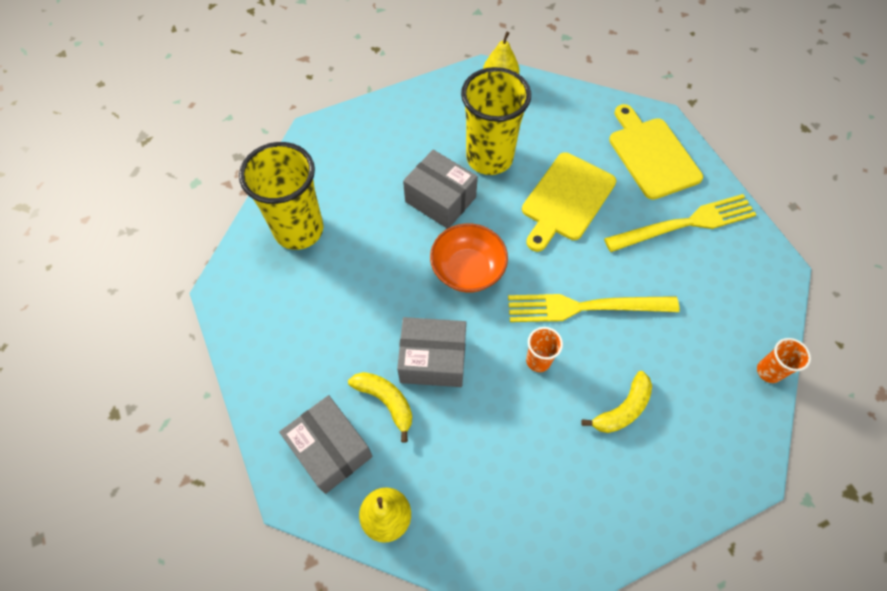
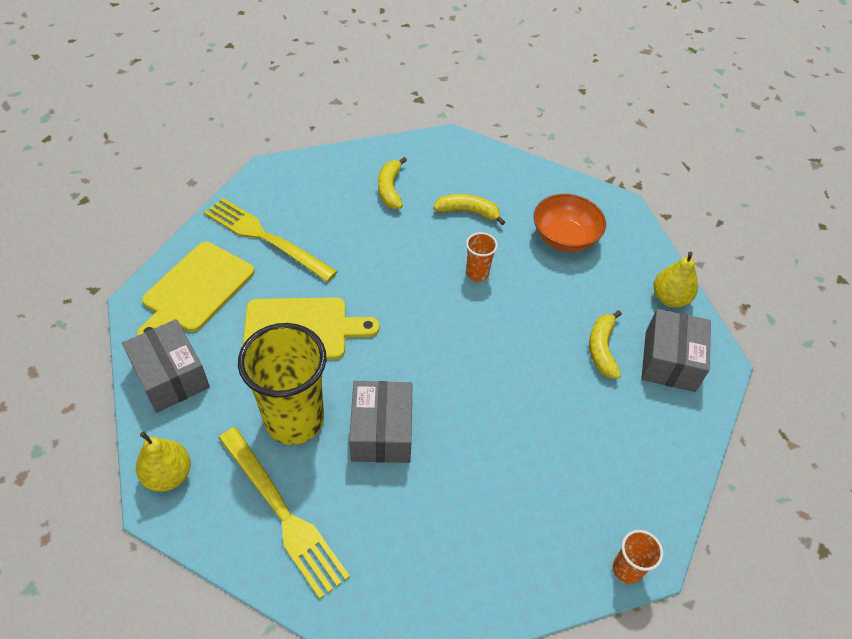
camera: 130 degrees left, 10 degrees down
yellow cup [239,142,323,250] -> none
grey box [397,317,466,387] -> grey box moved to [122,319,210,413]
orange bowl [430,223,508,292] -> orange bowl moved to [533,194,606,252]
yellow fork [508,294,680,322] -> yellow fork moved to [219,427,350,599]
orange cup [757,338,811,383] -> orange cup moved to [613,530,663,584]
none -> yellow banana [378,157,407,209]

